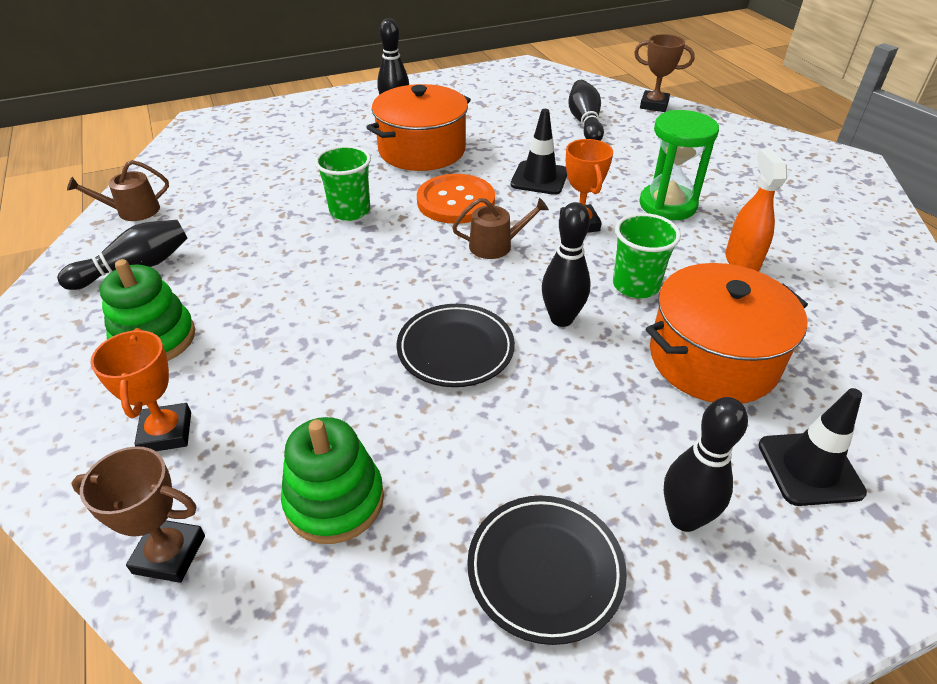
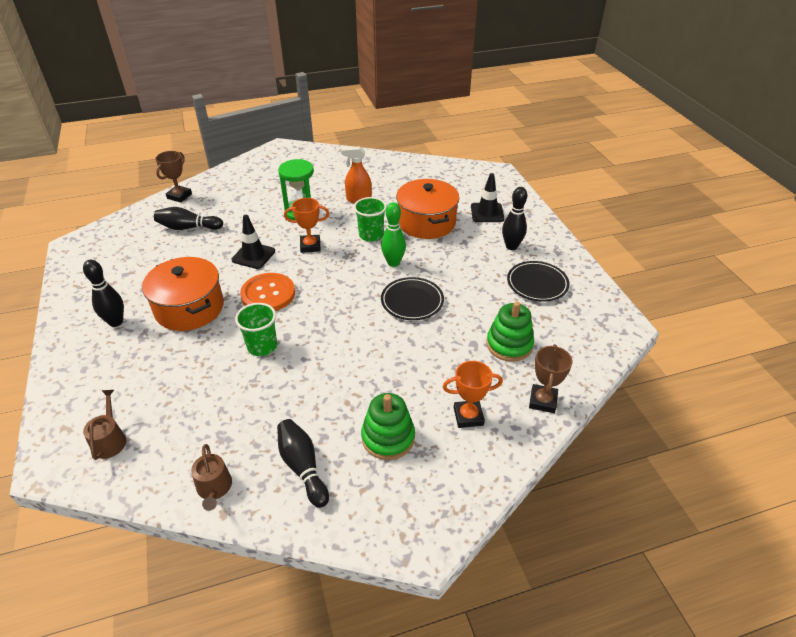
camera: 85 degrees left, 0 degrees up
brown watering can [452,198,549,259] -> brown watering can moved to [83,390,126,460]
black bowling pin [542,202,591,327] -> green bowling pin [381,202,406,267]

